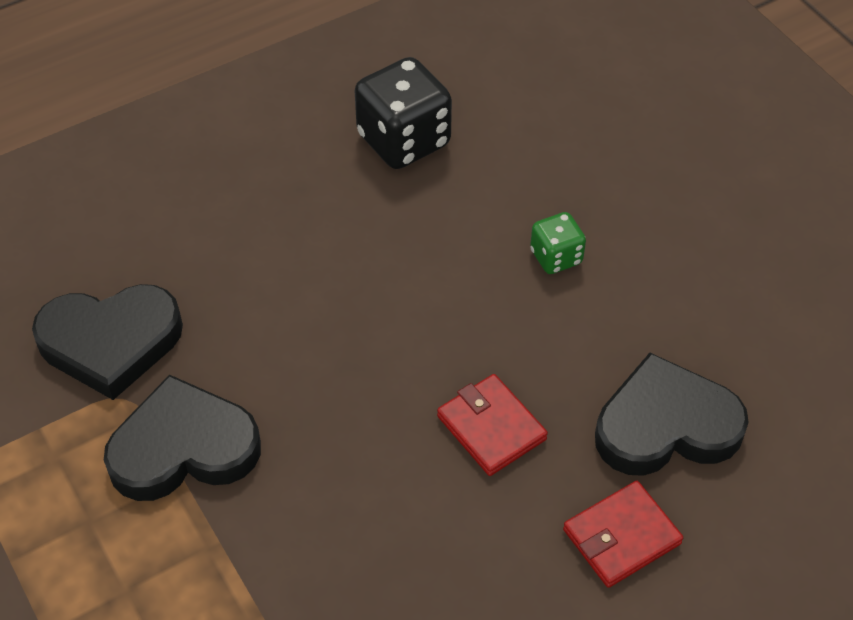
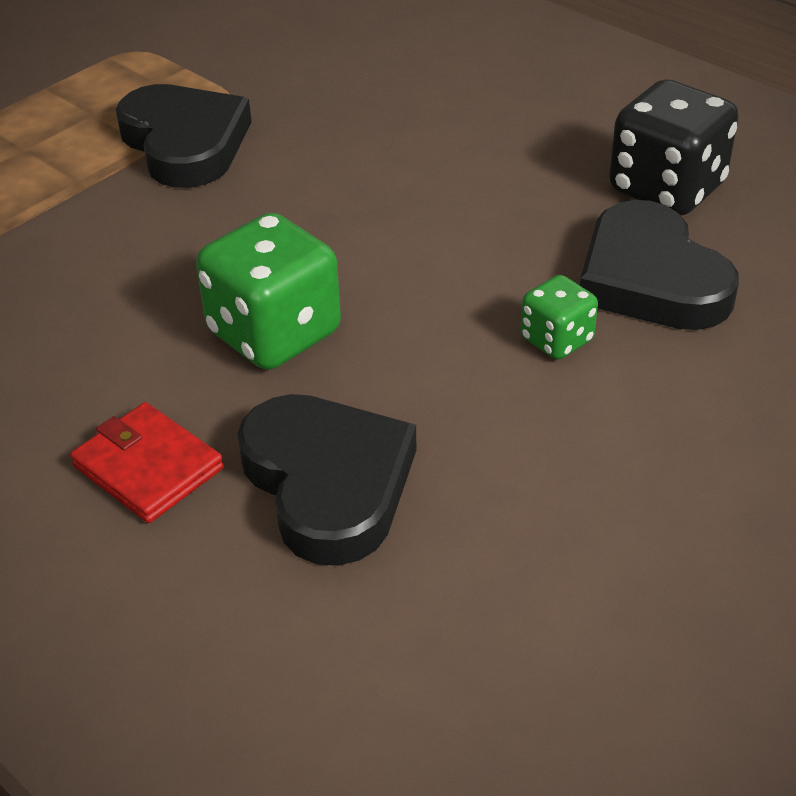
camera: 75 degrees right, 10 degrees down
black heart [32,284,183,400] -> black heart moved to [580,200,739,330]
red wallet [437,374,548,476] -> green dice [196,213,341,370]

